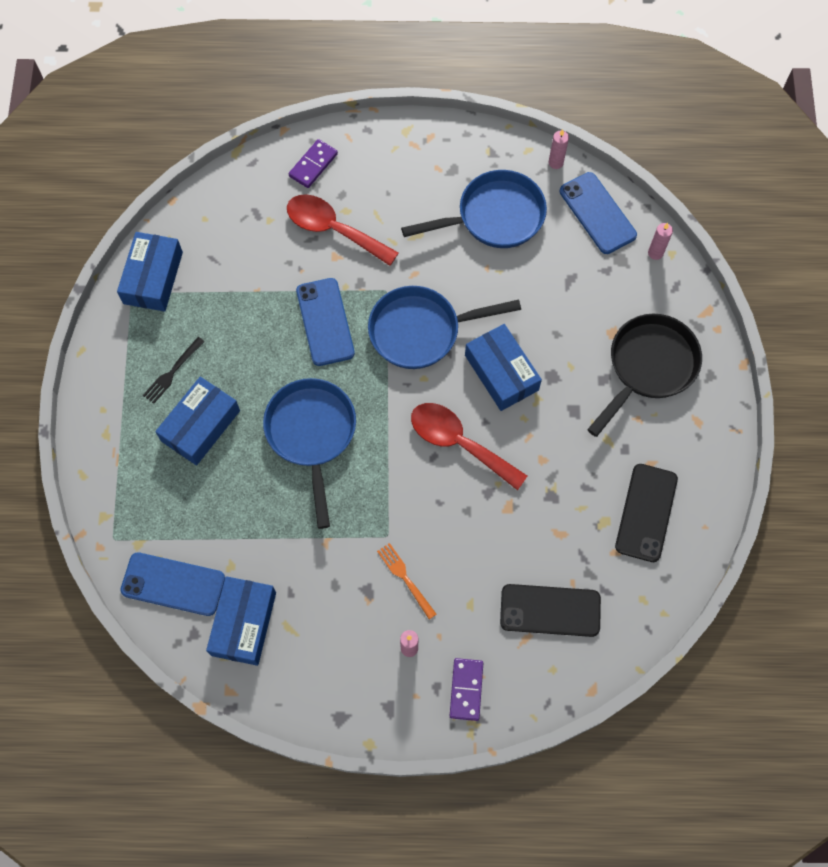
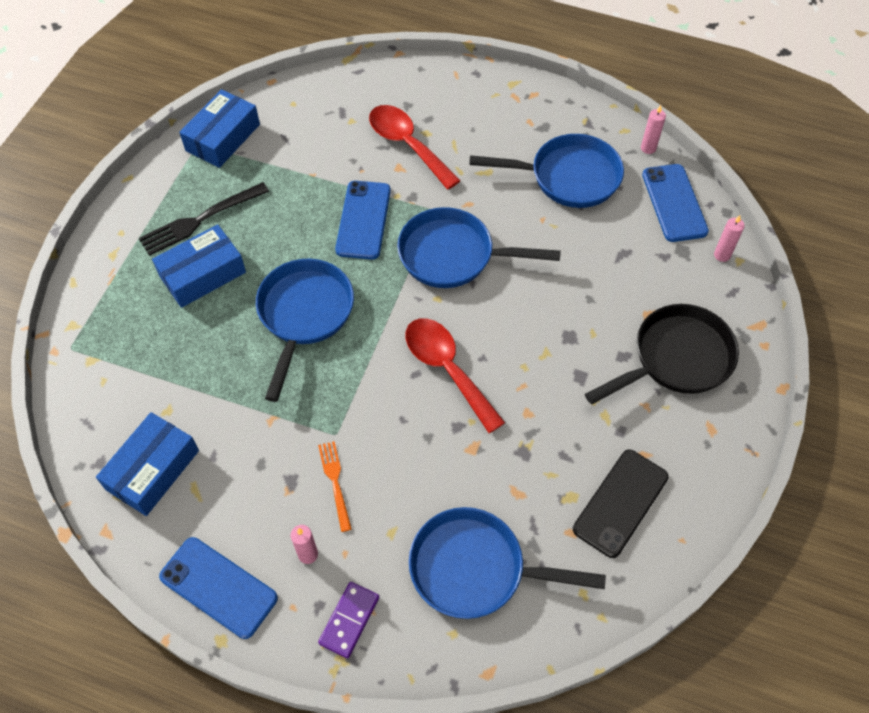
camera: 20 degrees right, 10 degrees down
blue phone [120,552,225,616] -> blue phone moved to [159,537,278,639]
black fork [143,337,205,404] -> black fork [139,182,269,256], size x1.64
purple domino [289,139,338,188] -> none
blue box [465,324,542,411] -> none
black phone [500,584,601,637] -> blue pan [409,507,606,619]

